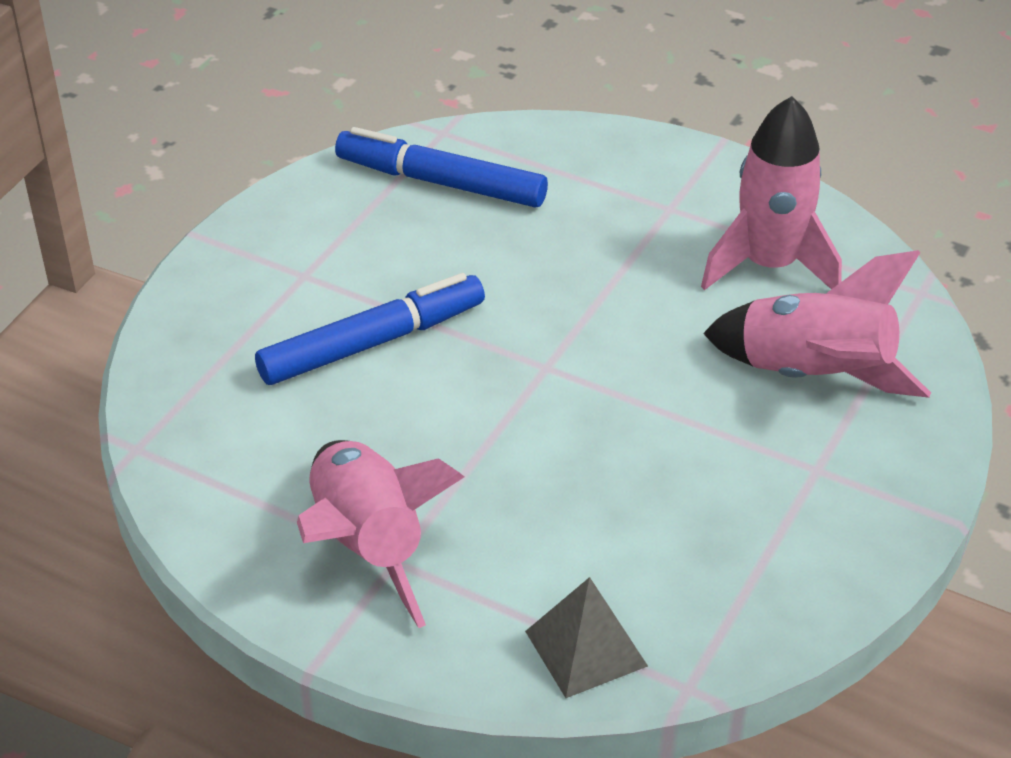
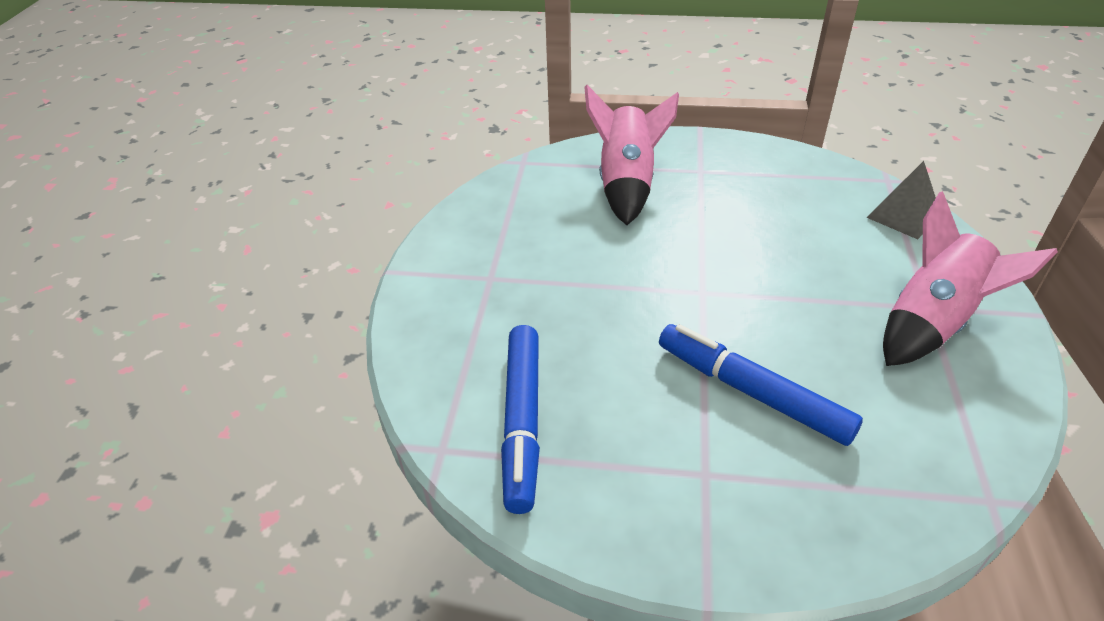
camera: 110 degrees left, 0 degrees up
pink rocket [701,96,842,290] -> none

